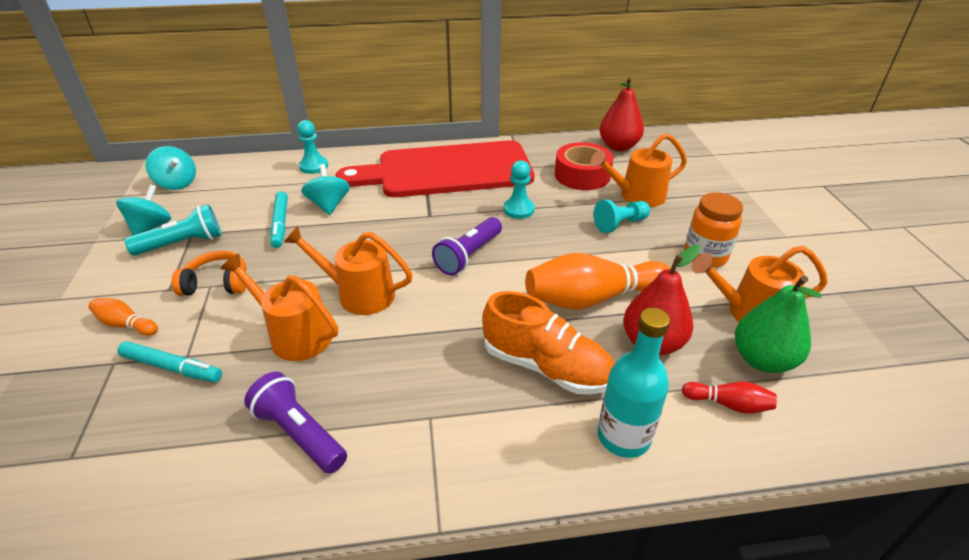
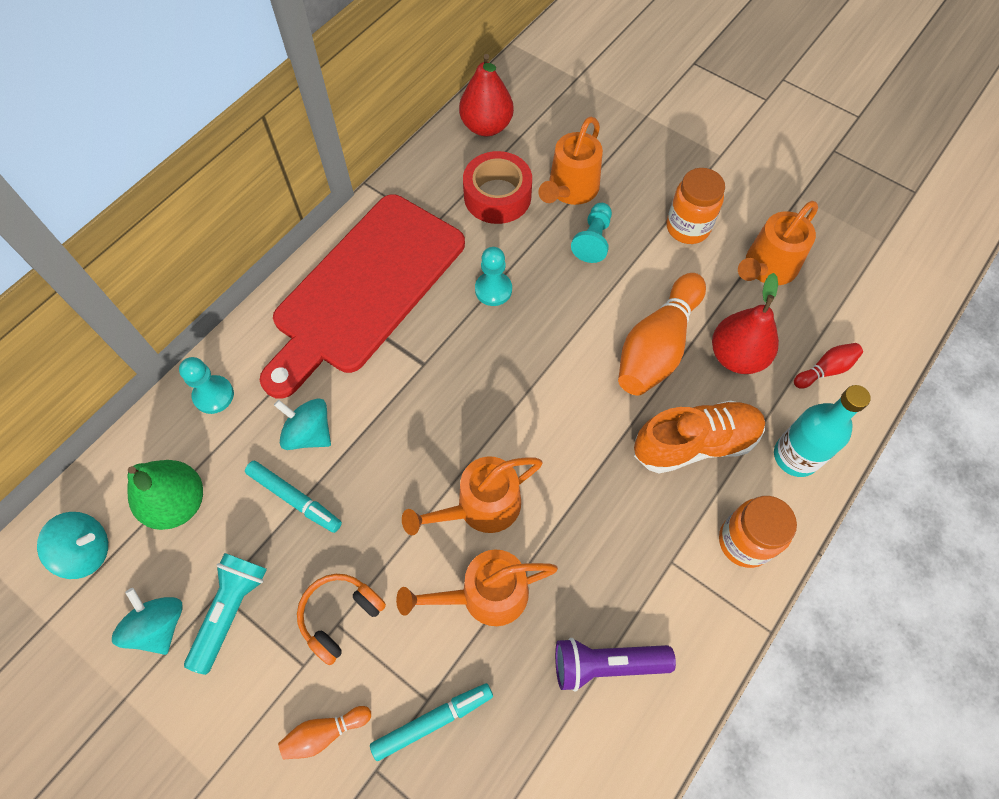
camera: 45 degrees left, 25 degrees up
purple flashlight [432,217,502,275] -> none
green pear [735,276,822,373] -> green pear moved to [127,460,203,530]
none -> orange jar [719,496,797,568]

